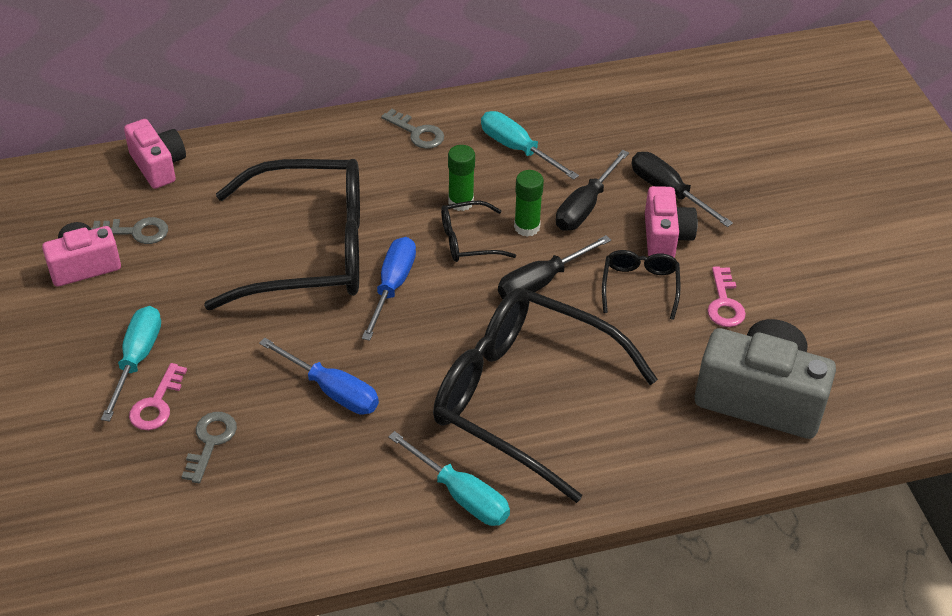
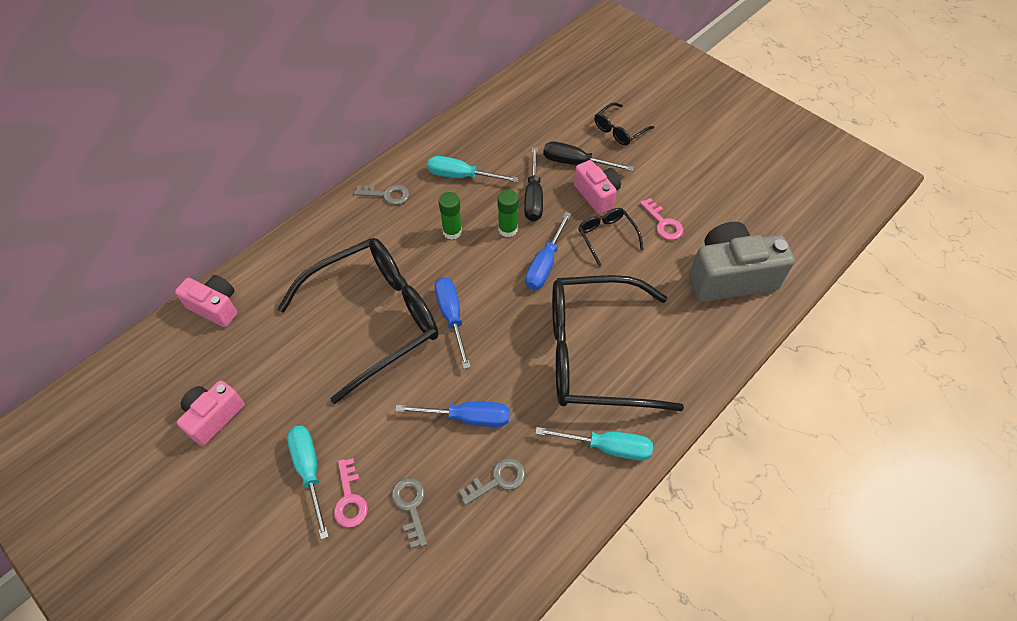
camera: 30 degrees left, 10 degrees up
grey key [91,217,168,244] -> grey key moved to [459,458,525,505]
black glasses [441,201,516,262] -> black glasses moved to [595,102,654,145]
black screwdriver [498,235,611,299] -> blue screwdriver [525,212,571,290]

